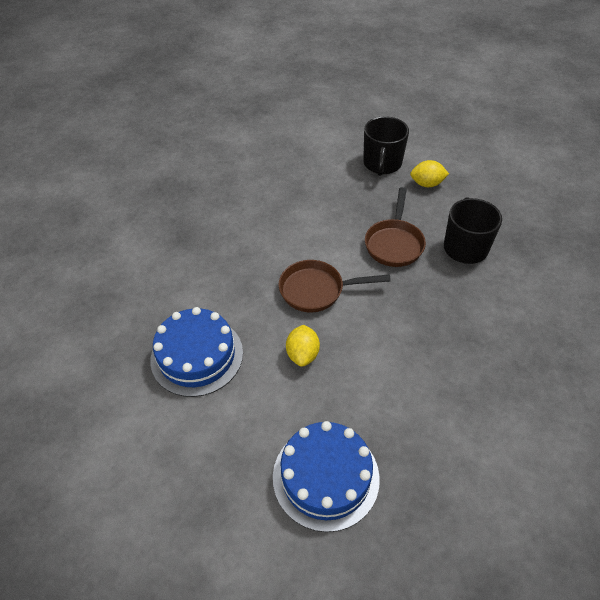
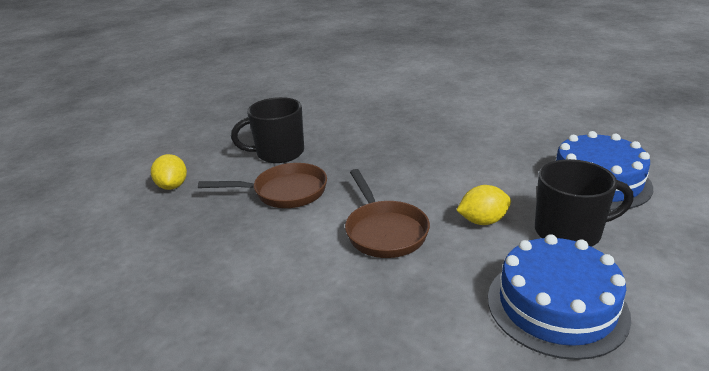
camera: 105 degrees left, 20 degrees down
black mug [363,116,409,176] -> black mug moved to [535,159,634,247]

